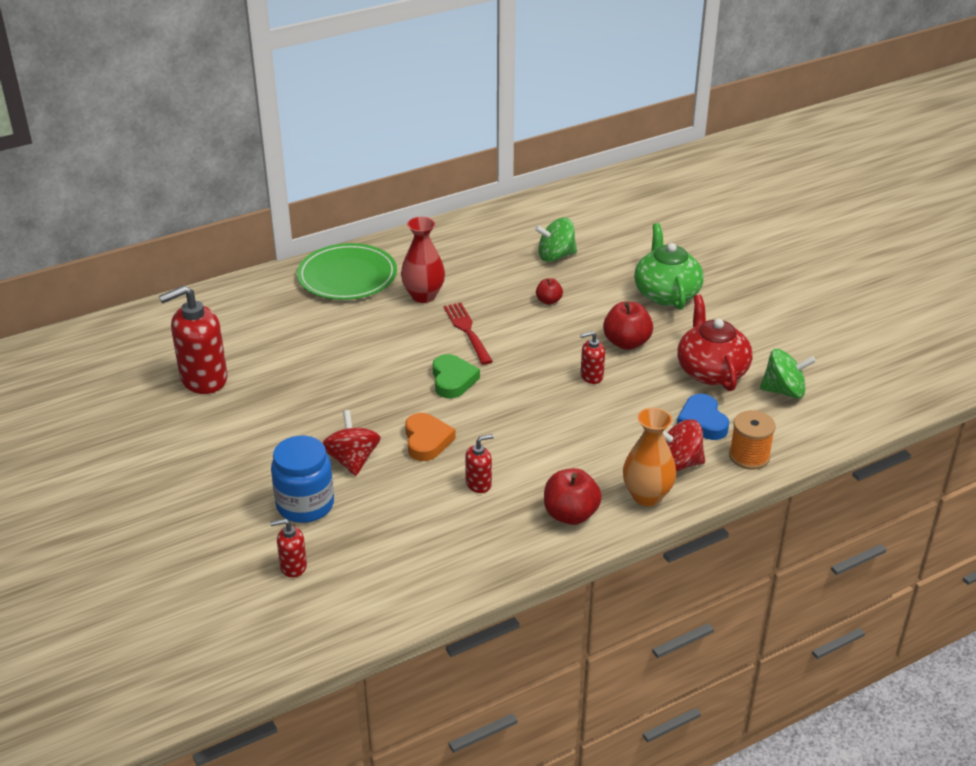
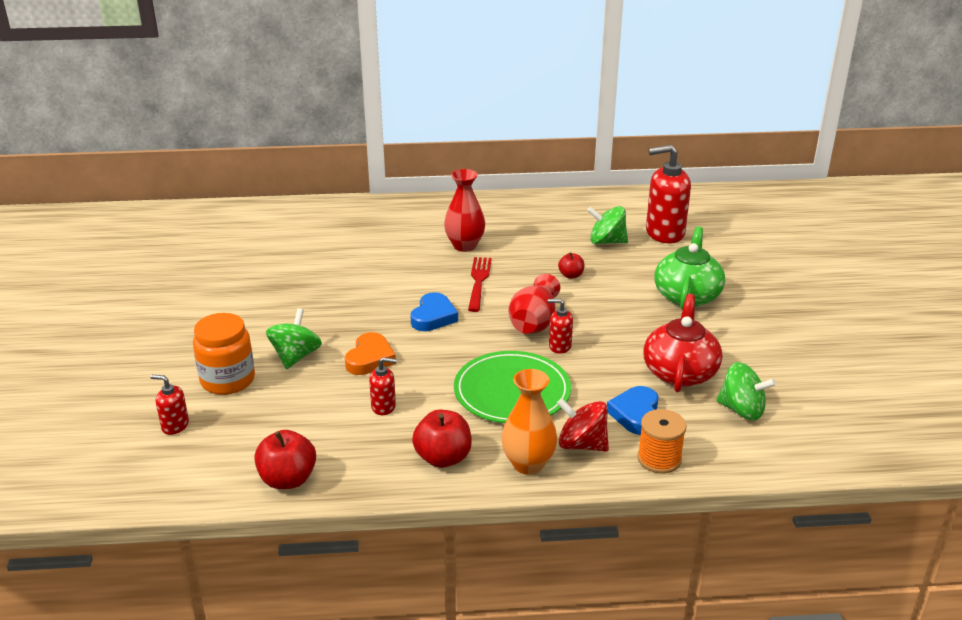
camera: 25 degrees right, 5 degrees down
red soap dispenser [159,285,228,394] -> red soap dispenser moved to [646,145,691,243]
blue jar [271,436,334,523] -> orange jar [193,313,255,395]
green plate [297,243,397,300] -> green plate moved to [454,351,571,423]
red spinning top [322,410,381,476] -> green spinning top [266,308,322,369]
green heart [432,354,480,398] -> blue heart [410,292,458,331]
red apple [603,302,653,350] -> red apple moved to [254,430,316,489]
none -> red vase [509,274,560,334]

